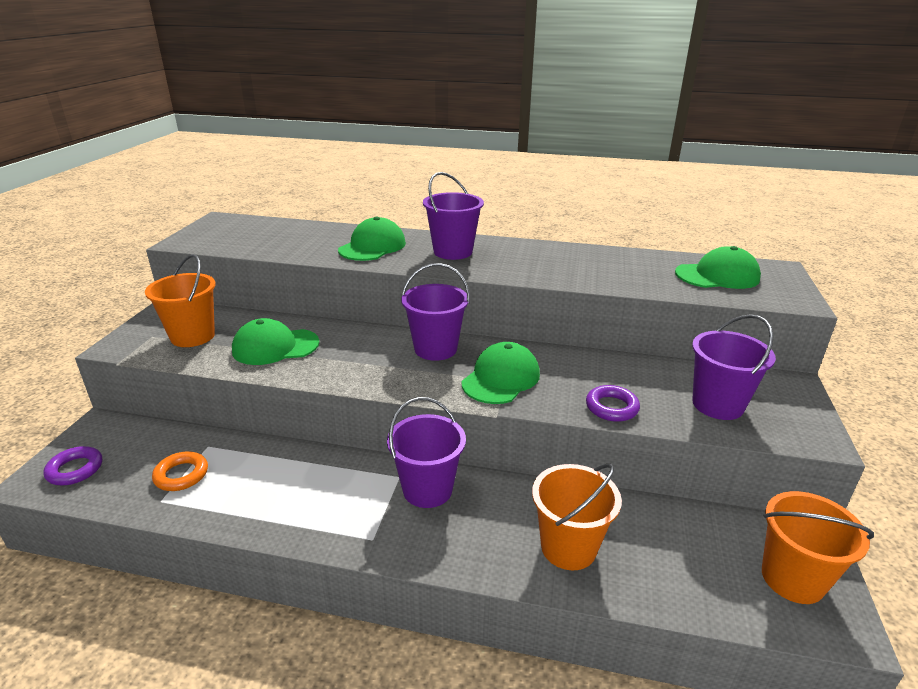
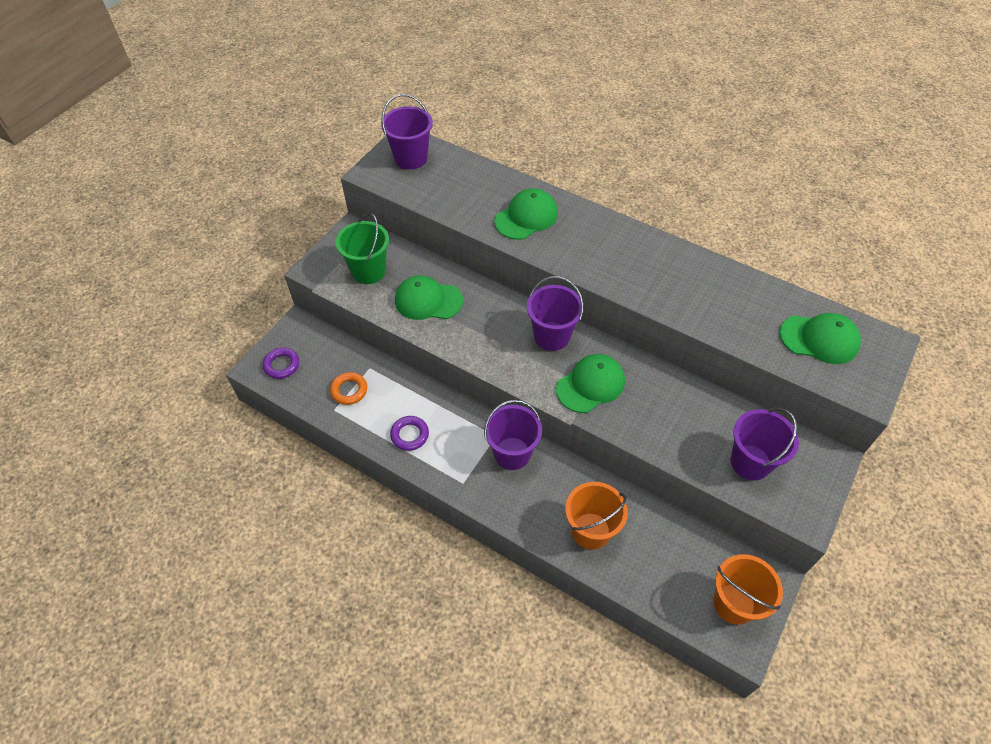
camera: 20 degrees right, 25 degrees up
orange bucket [145,254,216,347] -> green bucket [336,213,389,284]
purple bucket [423,172,484,260] -> purple bucket moved to [381,94,433,170]
purple ring [586,385,640,422] -> purple ring moved to [390,416,429,451]

